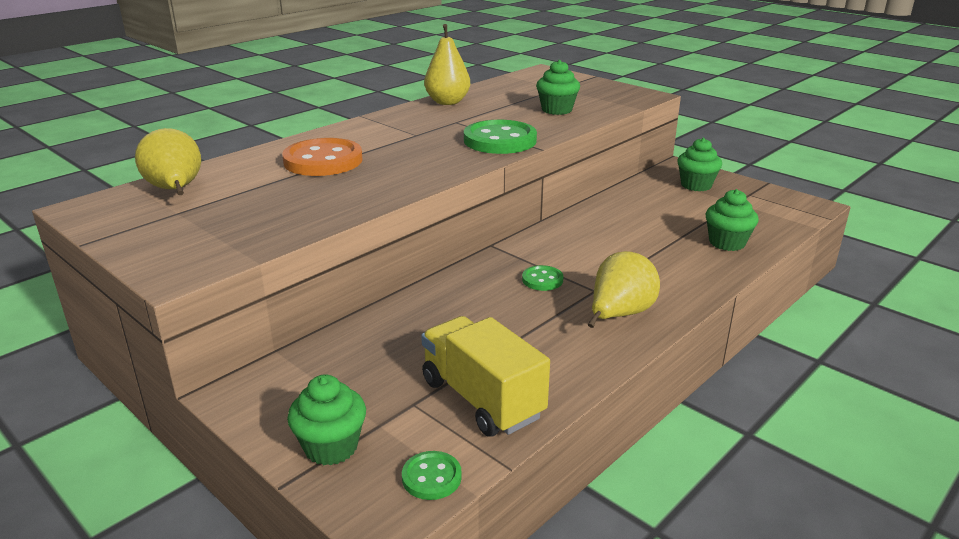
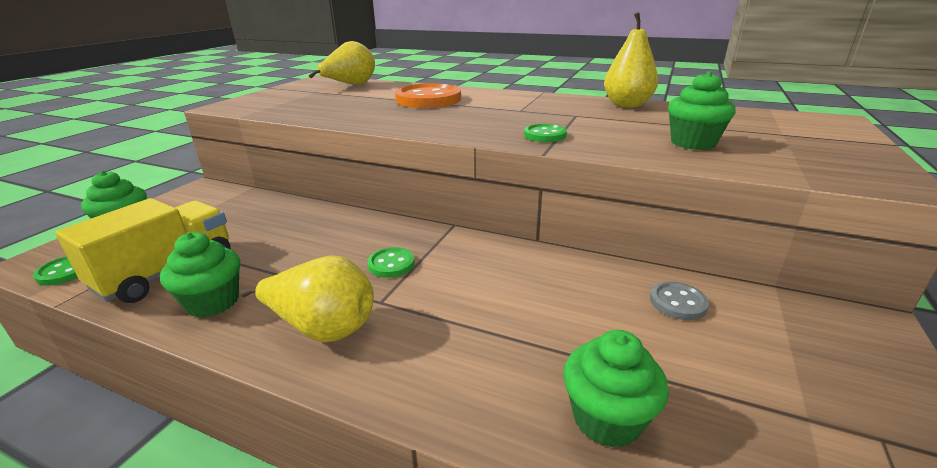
camera: 70 degrees right, 0 degrees up
green button [464,120,537,154] -> green button [524,124,567,142], size x0.50
green cupcake [677,138,722,191] -> green cupcake moved to [160,232,240,318]
none -> grey button [650,282,709,320]

